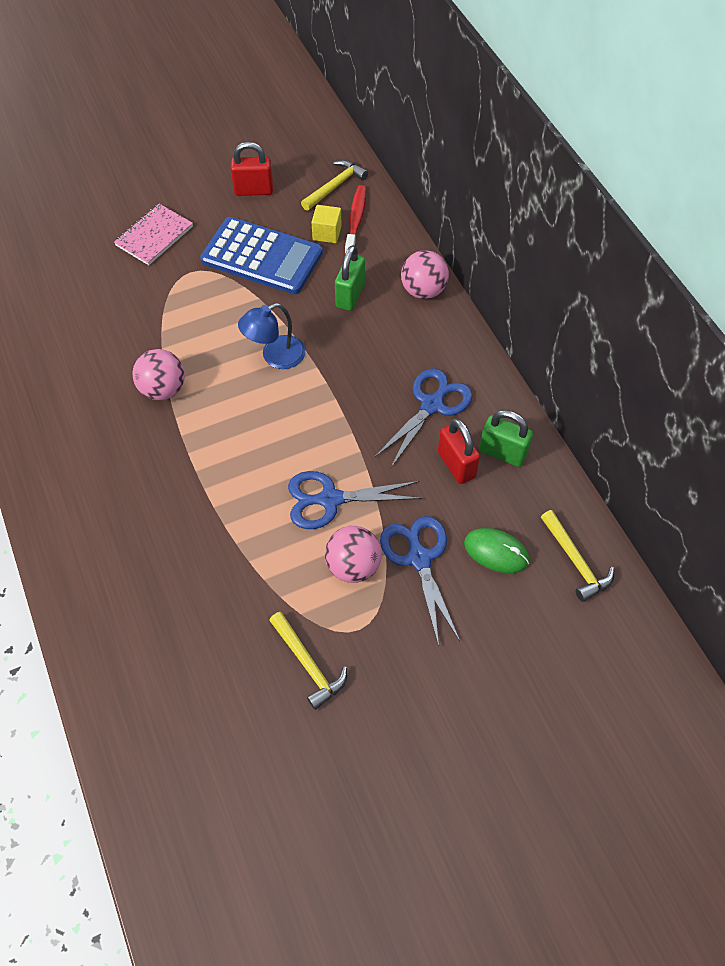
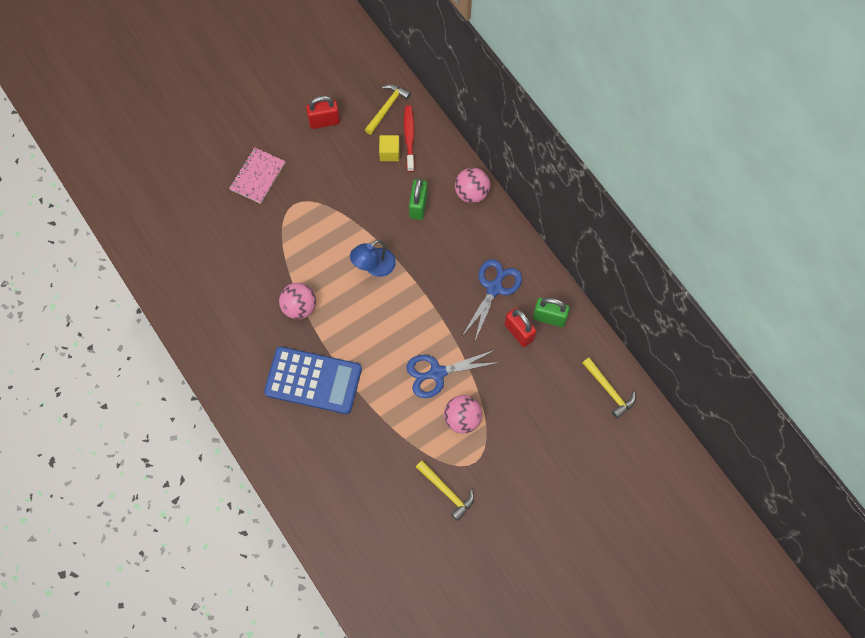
camera: 10 degrees left, 10 degrees up
blue calculator [200,217,323,294] -> blue calculator moved to [264,346,362,414]
blue scissors [380,516,460,646] -> none
green mouse [464,528,529,573] -> none

